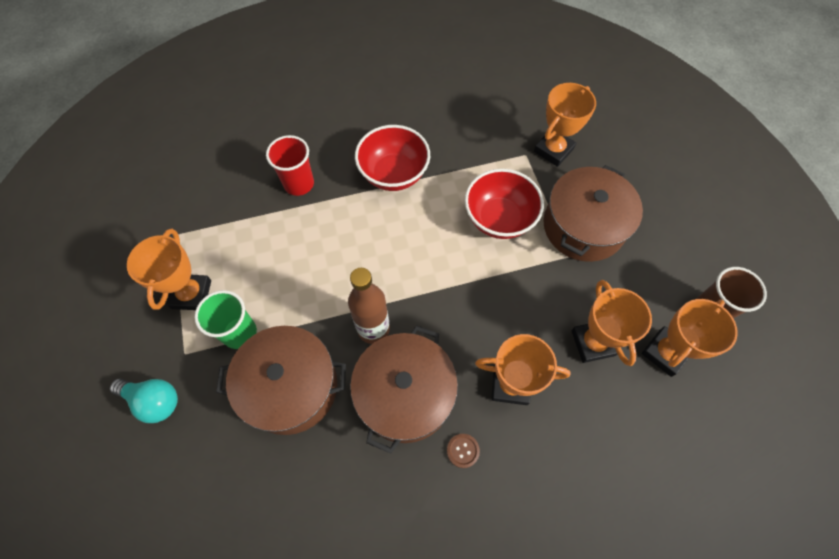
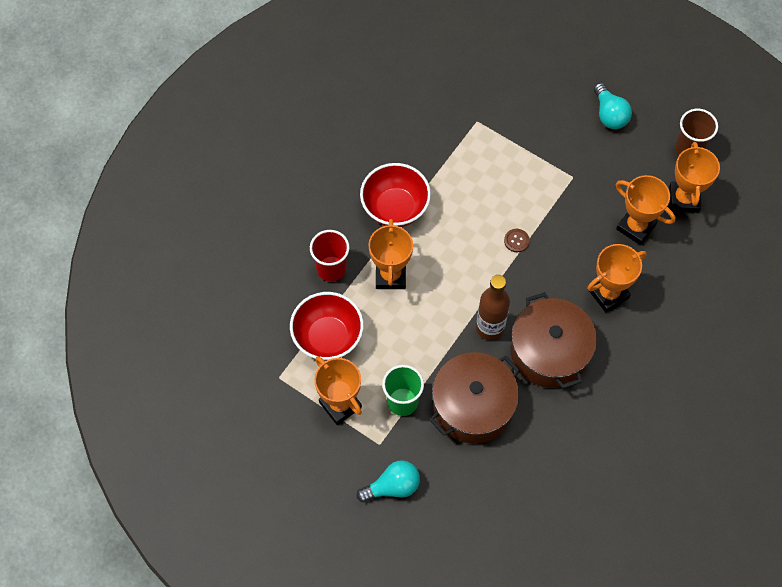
camera: 40 degrees left, 0 degrees up
brown button [447,434,480,468] -> brown button moved to [504,229,530,252]
red bowl [465,169,544,239] -> red bowl moved to [290,292,364,361]
orange trophy [534,83,596,167] -> orange trophy moved to [368,219,413,289]
brown pot [543,165,643,262] -> none
none -> turquoise light bulb [594,83,632,129]

